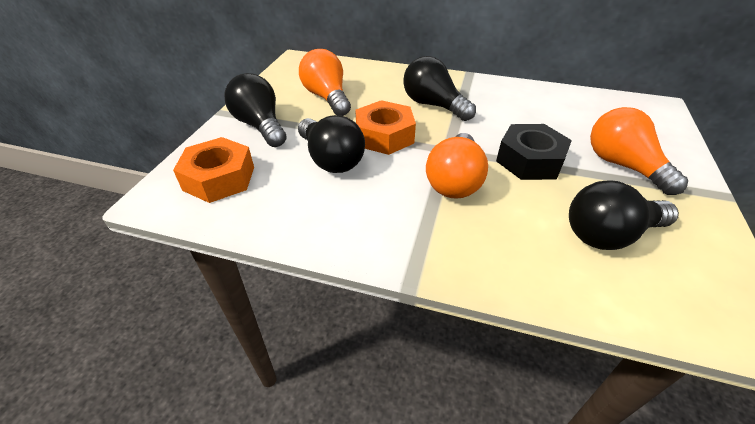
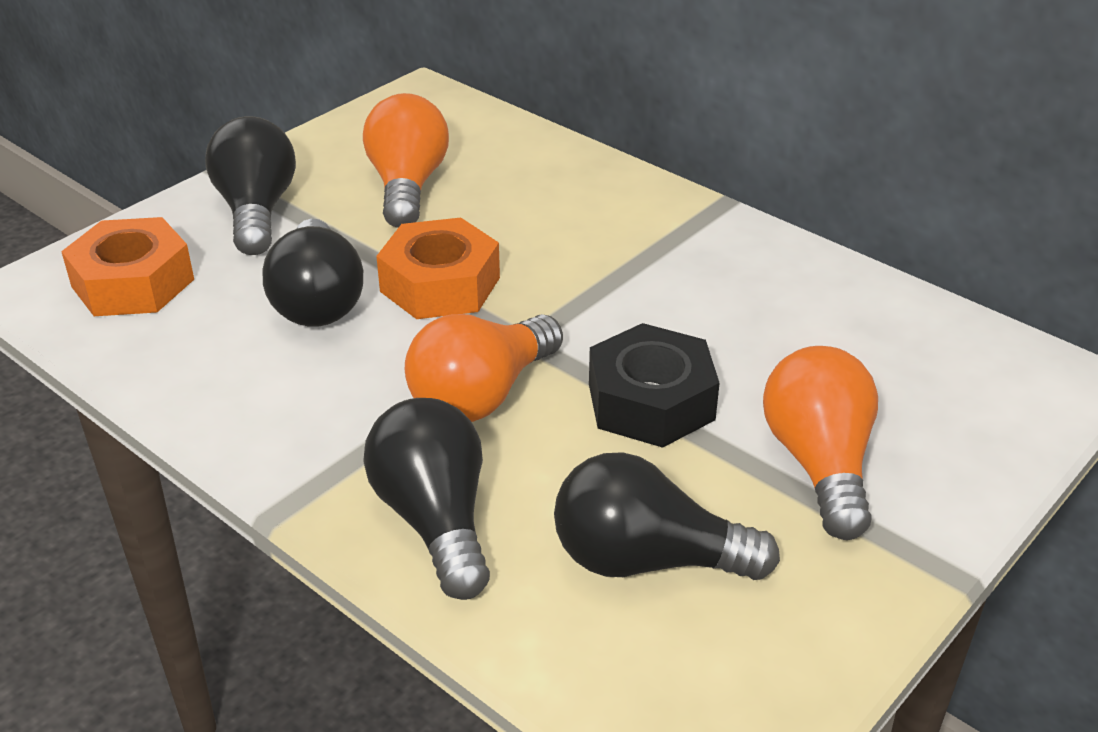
camera: 25 degrees right, 5 degrees down
black light bulb [403,56,476,121] -> black light bulb moved to [363,398,490,600]

